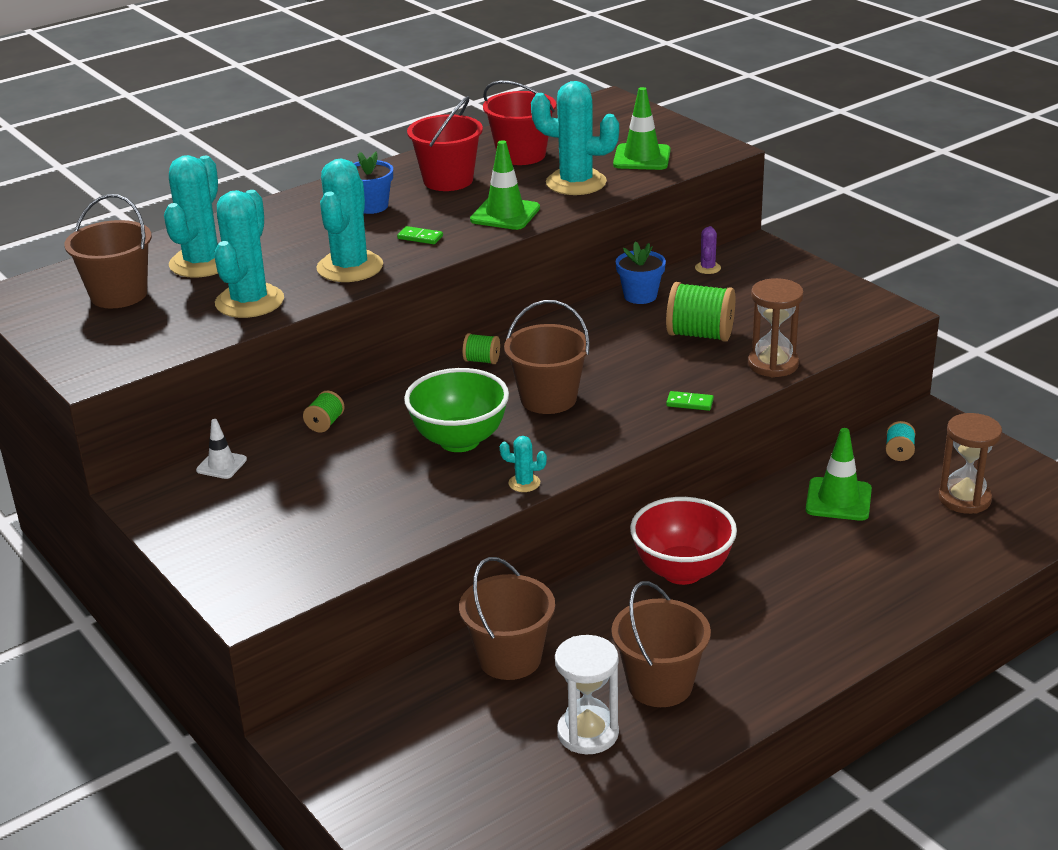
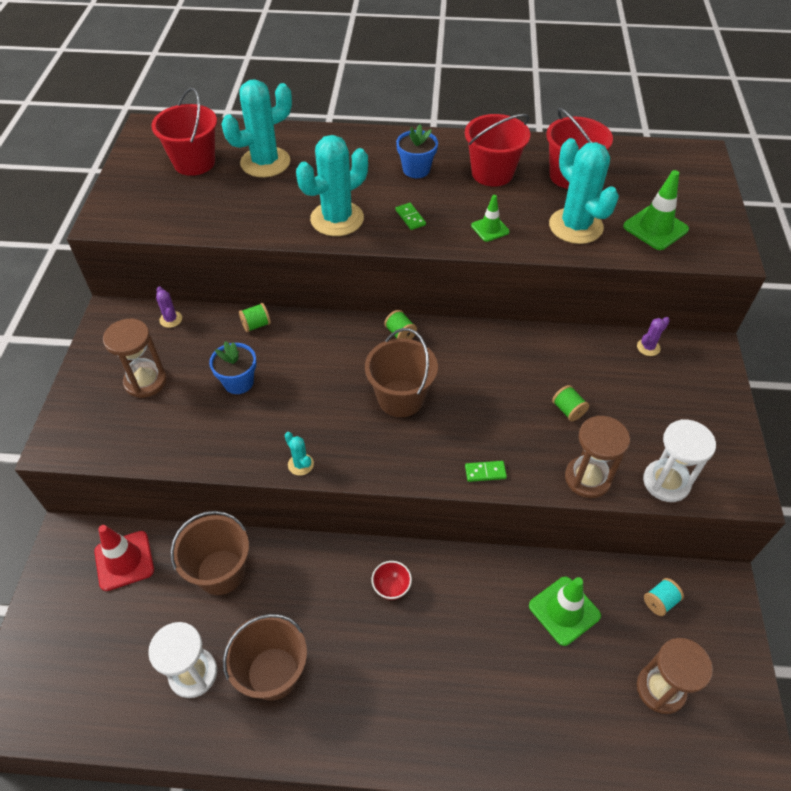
camera: 40 degrees right, 20 degrees up
brown bucket [64,194,152,308] -> red bucket [151,87,217,176]
white traffic cone [196,419,247,479] -> purple cactus [156,286,182,328]
turquoise cactus [214,190,284,318] -> none
green bowl [404,368,509,452] -> none
green traffic cone [470,140,540,230] -> green traffic cone [471,195,510,242], size x0.61
blue flower pot [616,241,666,304] -> blue flower pot moved to [209,341,257,394]
red bowl [630,497,737,585] -> red bowl [371,561,412,600], size x0.46
green spool [666,282,735,342] -> green spool [552,385,589,421], size x0.52
green domino [666,391,714,411] -> green domino turned 60 degrees counterclockwise [465,461,507,482]
none -> red traffic cone [94,525,154,591]
none -> brown hourglass [103,319,167,398]
none -> white hourglass [643,419,716,502]

